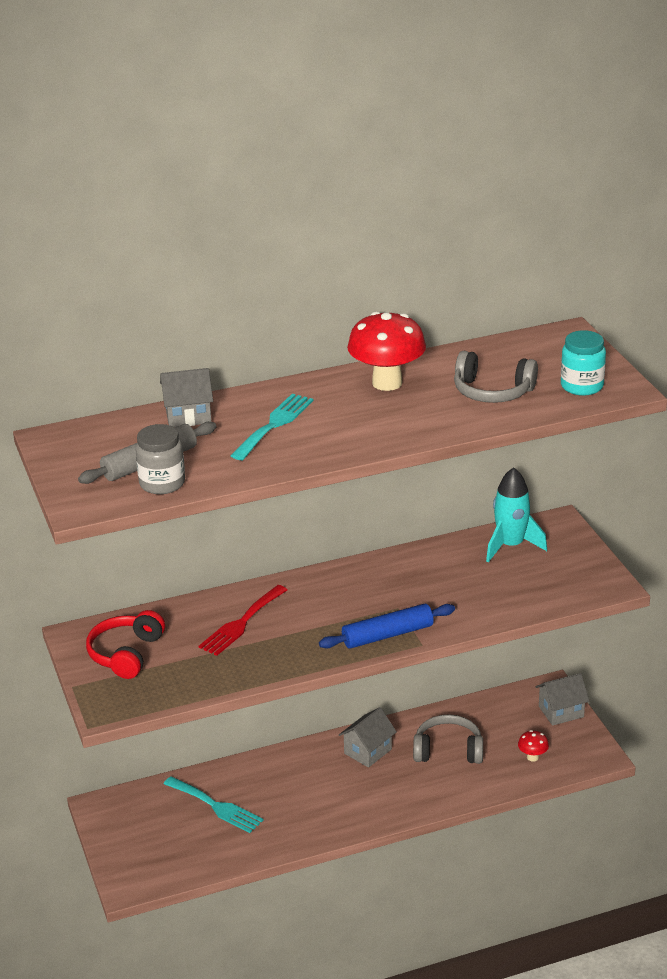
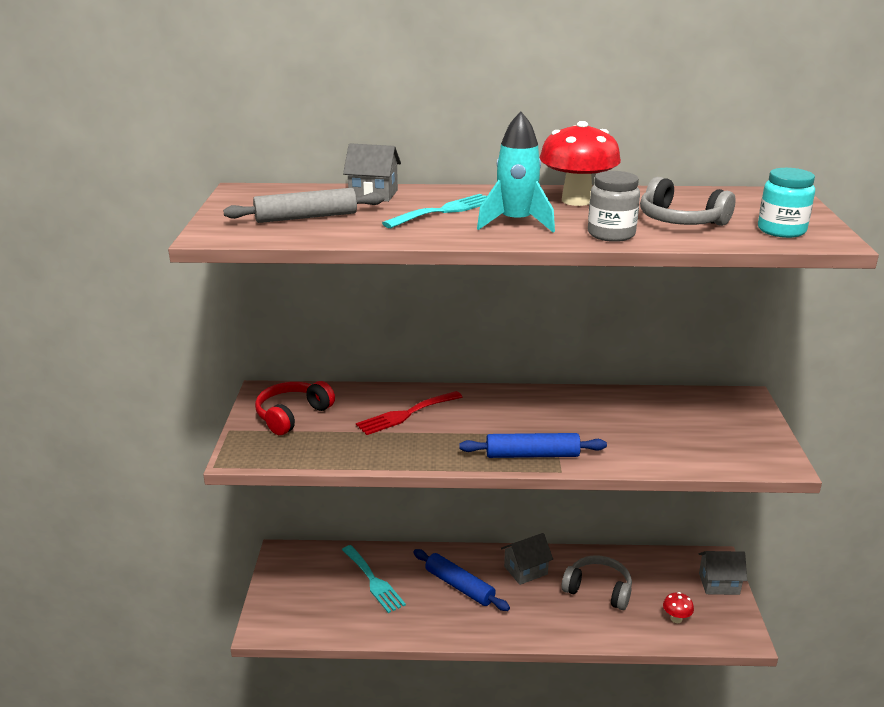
camera: 20 degrees right, 5 degrees down
grey jar [135,424,185,494] -> grey jar moved to [588,171,640,242]
turquoise rocket [486,467,547,562] -> turquoise rocket moved to [477,112,555,232]
none -> blue rolling pin [413,549,510,611]

